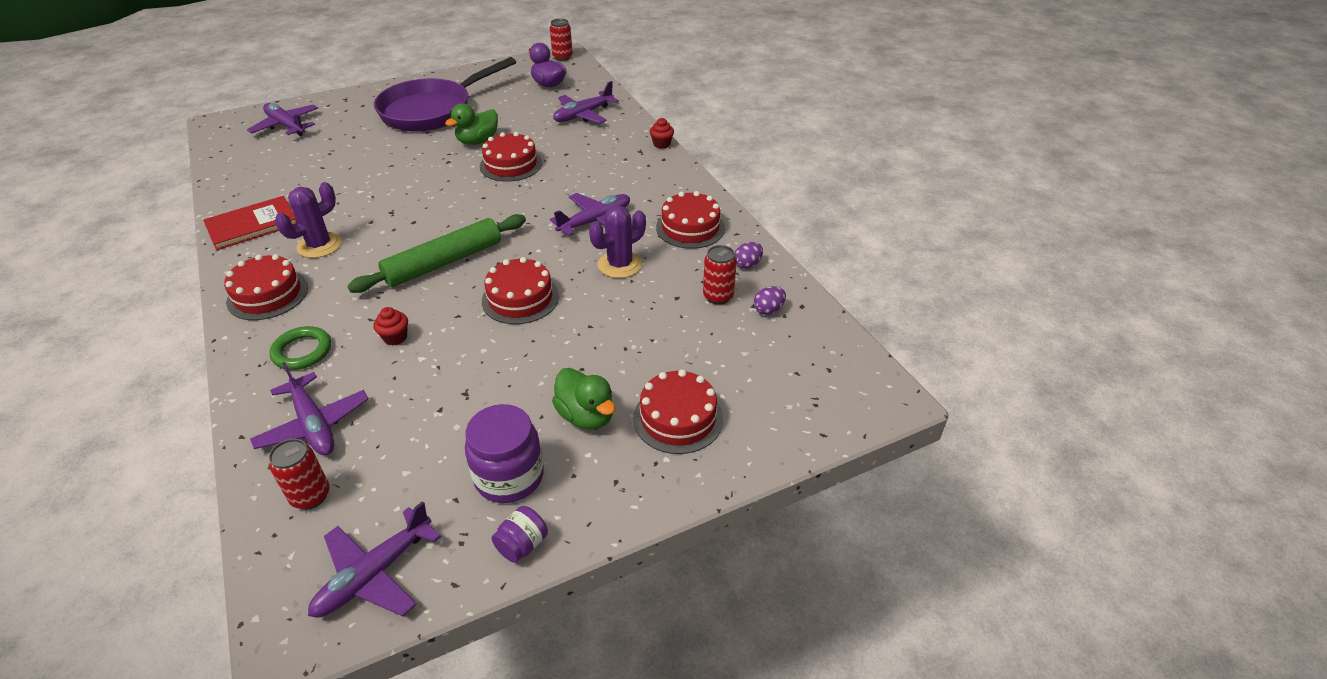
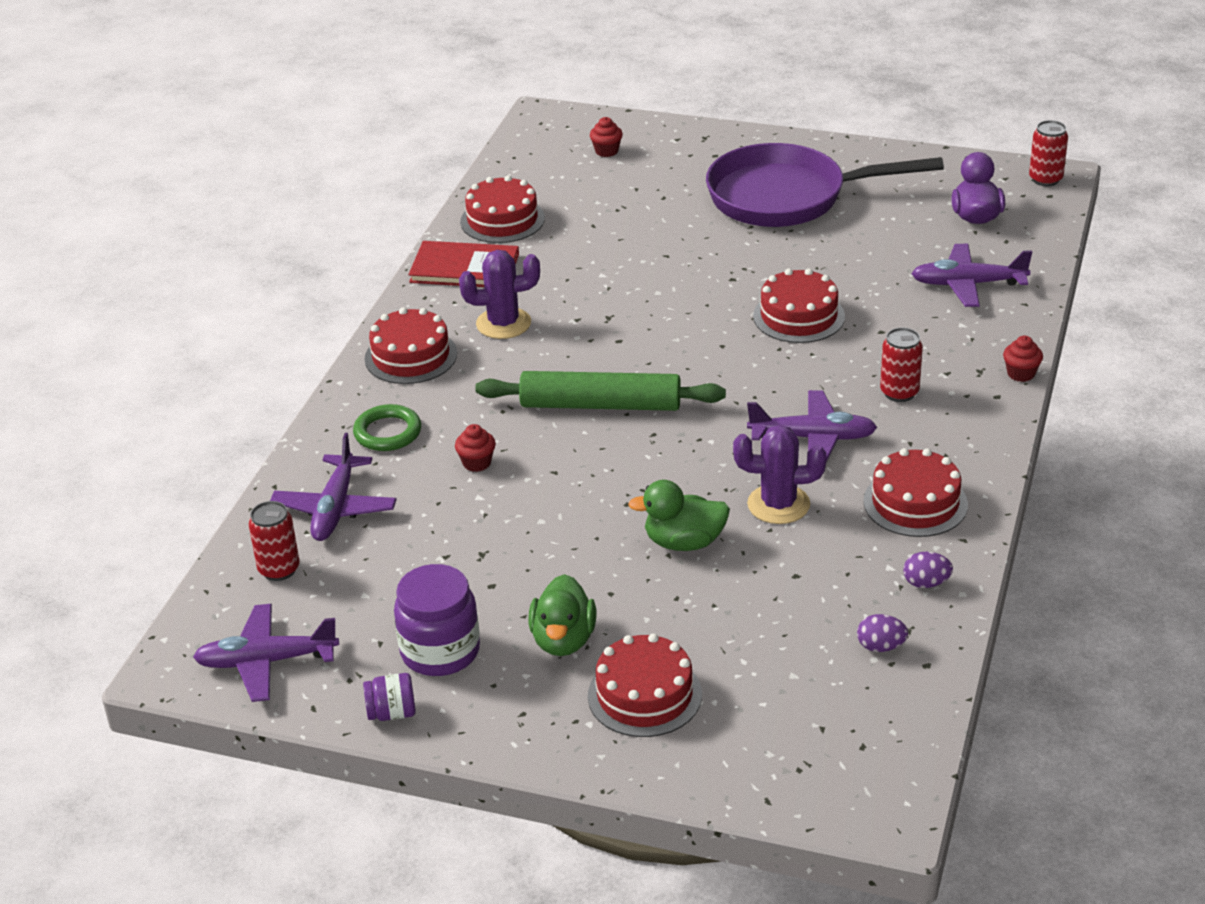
camera: 45 degrees right, 5 degrees down
purple plane [247,103,318,136] -> red cupcake [590,117,623,157]
green duck [445,103,498,145] -> green duck moved to [628,480,730,551]
red cake [482,257,559,324] -> red cake moved to [460,175,545,243]
red can [703,245,737,305] -> red can moved to [880,328,923,402]

